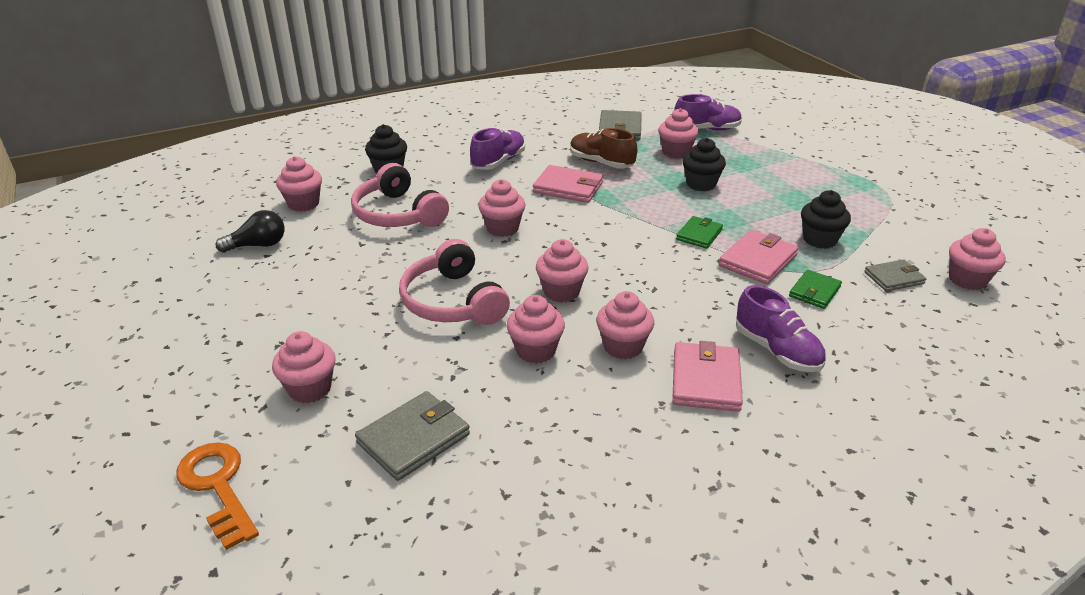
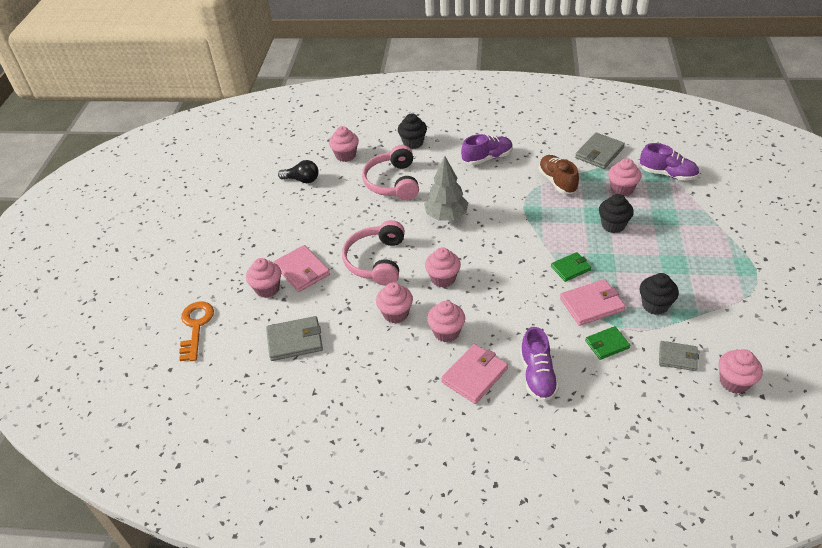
camera: 35 degrees right, 10 degrees up
pink cupcake [478,179,525,237] -> grey tree [424,156,468,221]
pink wallet [533,165,604,203] -> pink wallet moved to [274,245,330,292]

